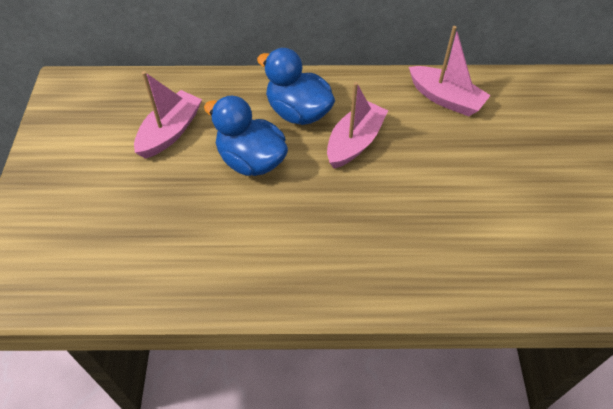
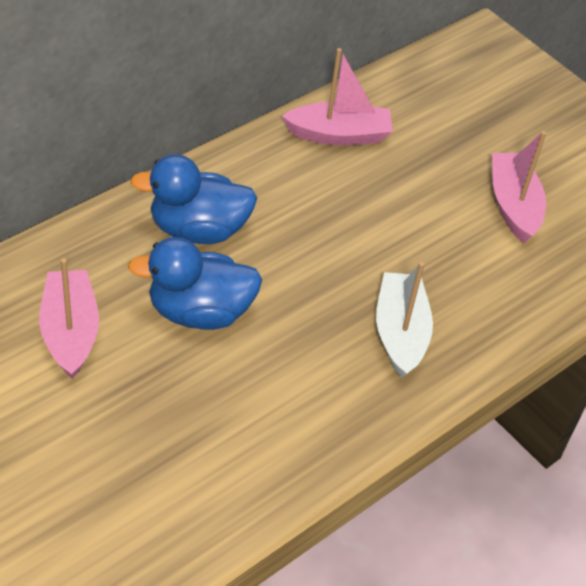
camera: 45 degrees left, 5 degrees down
pink boat [327,82,388,168] -> pink boat moved to [492,131,546,243]
none -> white boat [376,262,433,378]

